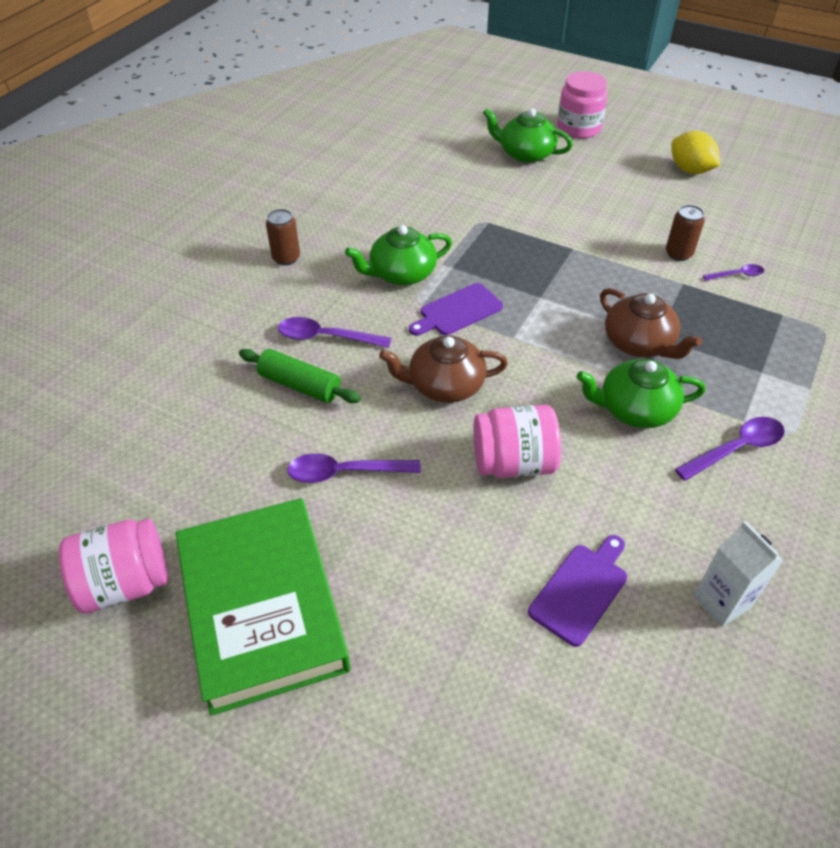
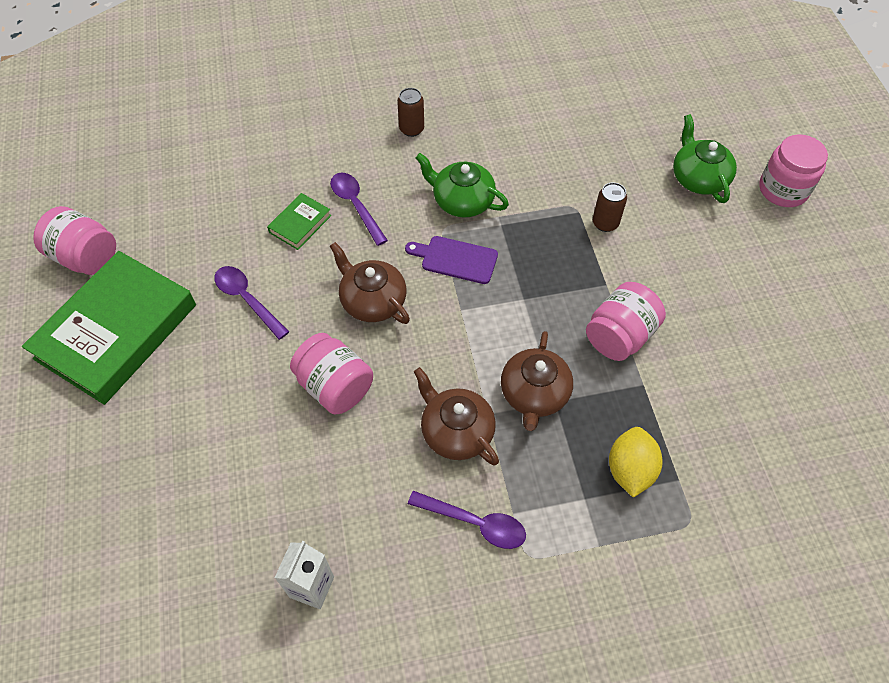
camera: 50 degrees right, 10 degrees up
green rolling pin [239,349,361,403] -> green book [267,193,331,250]
purple cutting board [528,535,627,647] -> none
green teapot [576,359,705,428] -> brown teapot [414,367,499,465]
brown can [666,205,705,261] -> brown can moved to [593,182,627,232]
yellow lemon [671,131,720,174] -> yellow lemon moved to [609,427,663,498]
purple spoon [703,264,764,281] -> none
none -> pink jar [586,282,666,361]

